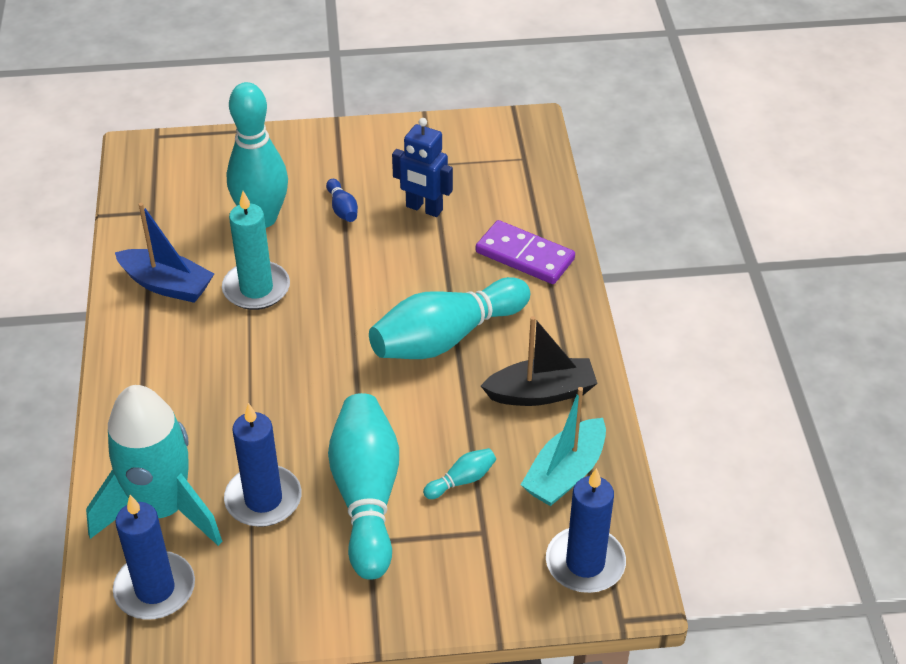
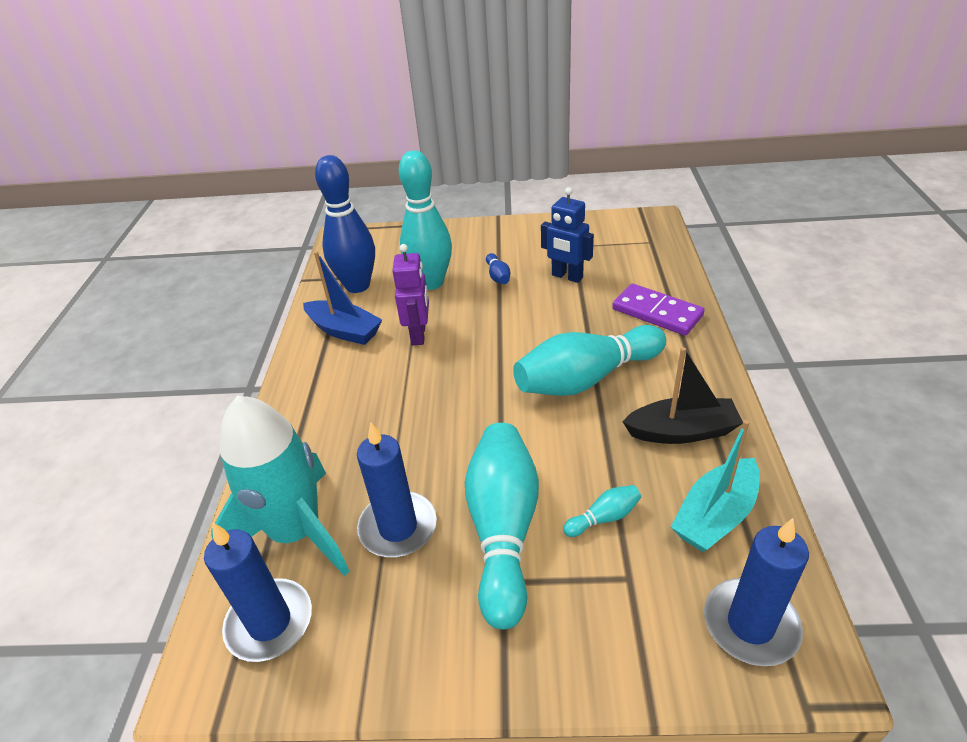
camera: 10 degrees right, 5 degrees down
turquoise candle [222,191,290,310] -> purple robot [392,244,429,345]
none -> blue bowling pin [315,155,375,293]

